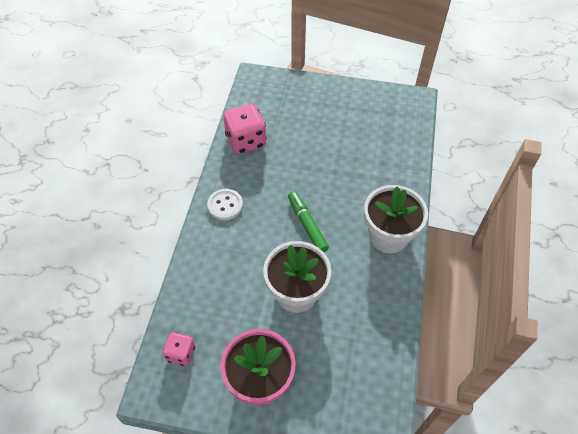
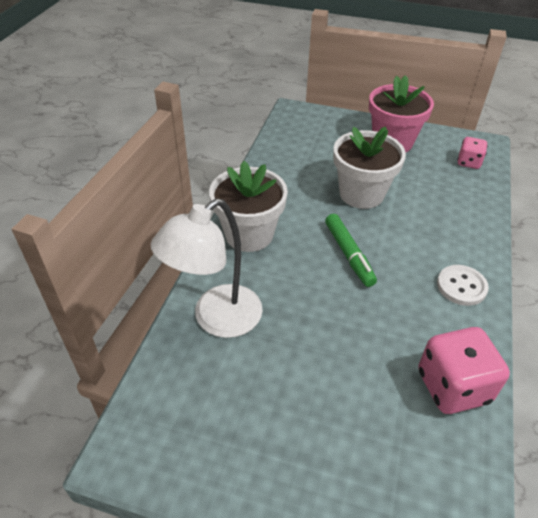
camera: 175 degrees left, 10 degrees down
none -> white lamp [151,198,263,338]

